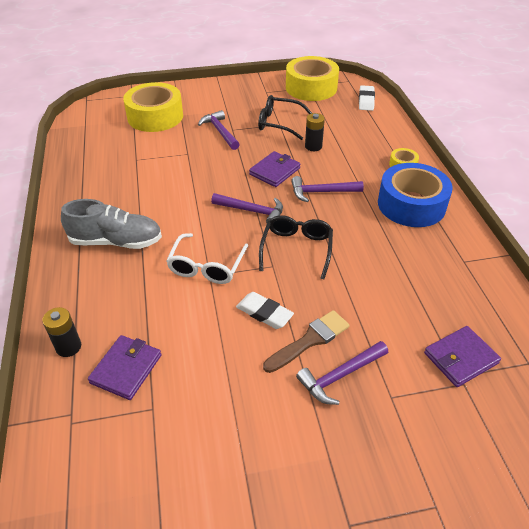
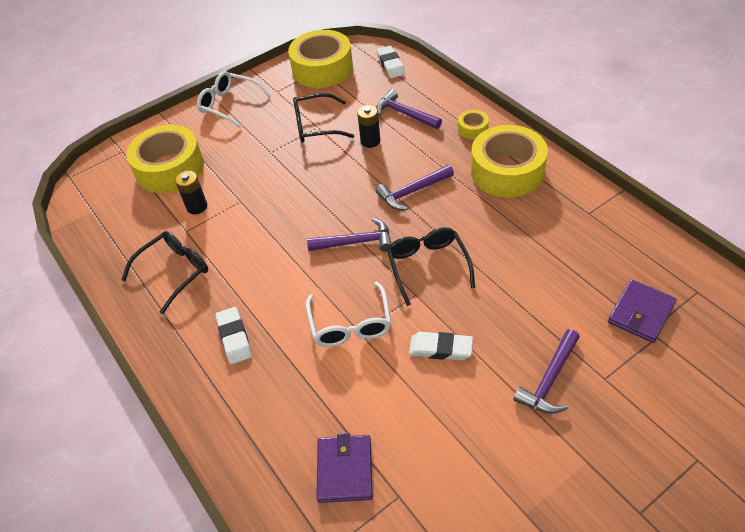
camera: 20 degrees left, 5 degrees up
black battery [42,307,81,357] -> black battery moved to [175,171,207,214]
grey shoe [61,199,162,249] -> white eraser [215,307,252,364]
purple hammer [198,110,240,150] -> purple hammer moved to [376,89,442,129]
purple wallet [249,151,300,187] -> none
brown brush [263,310,350,373] -> none
blue tape [378,163,453,227] -> yellow tape [471,125,548,198]
none -> black glasses [121,231,208,314]
none -> white glasses [197,71,271,128]

